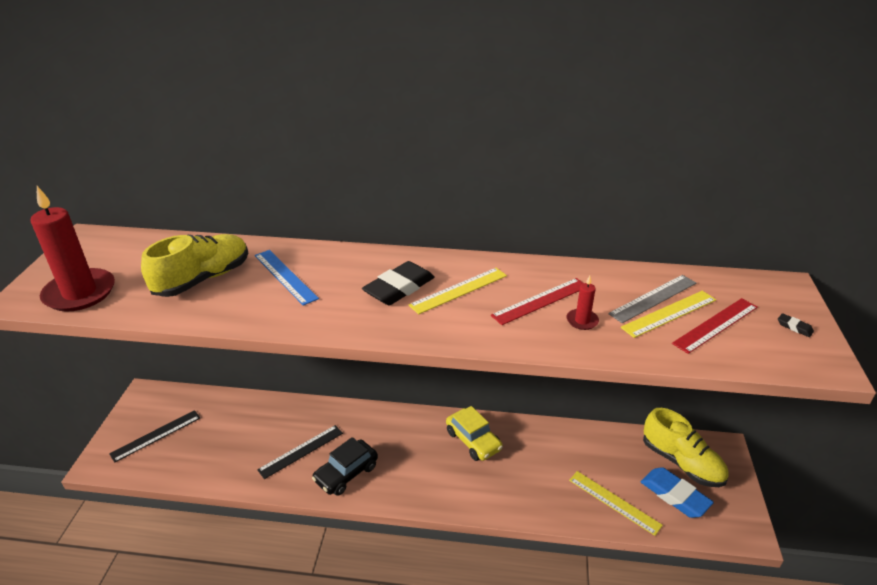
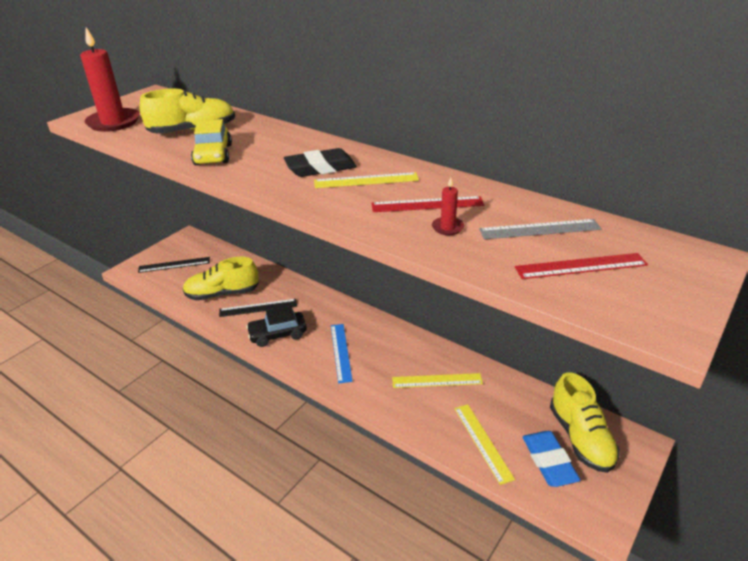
camera: 30 degrees right, 0 degrees up
blue ruler [255,250,319,306] -> blue ruler moved to [331,324,353,383]
yellow car [446,406,503,461] -> yellow car moved to [191,119,232,165]
yellow ruler [621,291,716,338] -> yellow ruler moved to [392,373,483,388]
black eraser [778,313,814,337] -> none
none -> yellow shoe [183,257,259,300]

